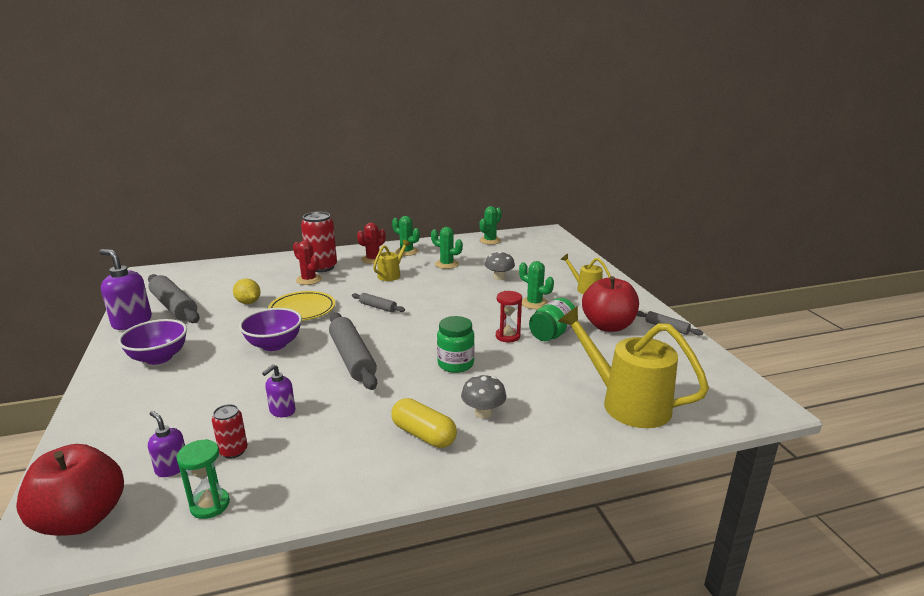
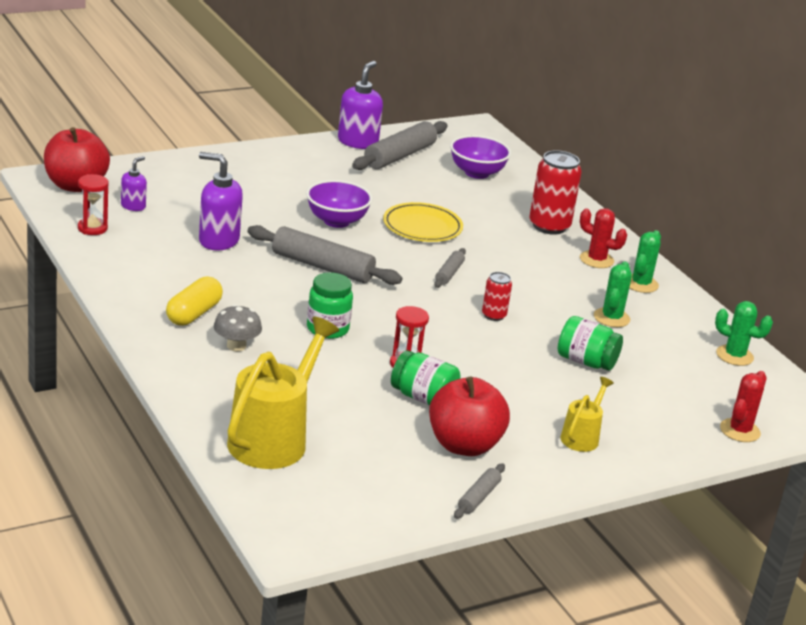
camera: 75 degrees right, 5 degrees up
purple bowl [118,319,187,365] -> purple bowl moved to [450,135,511,179]
green hourglass [176,439,230,519] -> red hourglass [78,174,109,235]
red can [212,404,248,458] -> red can moved to [482,272,512,321]
yellow lemon [233,278,260,304] -> none
purple soap dispenser [262,364,295,417] -> purple soap dispenser [199,152,243,250], size x1.76
red cactus [293,240,322,285] -> red cactus moved to [720,371,767,442]
grey rolling pin [329,313,377,390] -> grey rolling pin turned 60 degrees clockwise [248,225,402,285]
yellow watering can [373,240,410,281] -> none
grey mushroom [485,251,515,280] -> green jar [558,316,623,371]
green cactus [519,261,554,309] -> none

